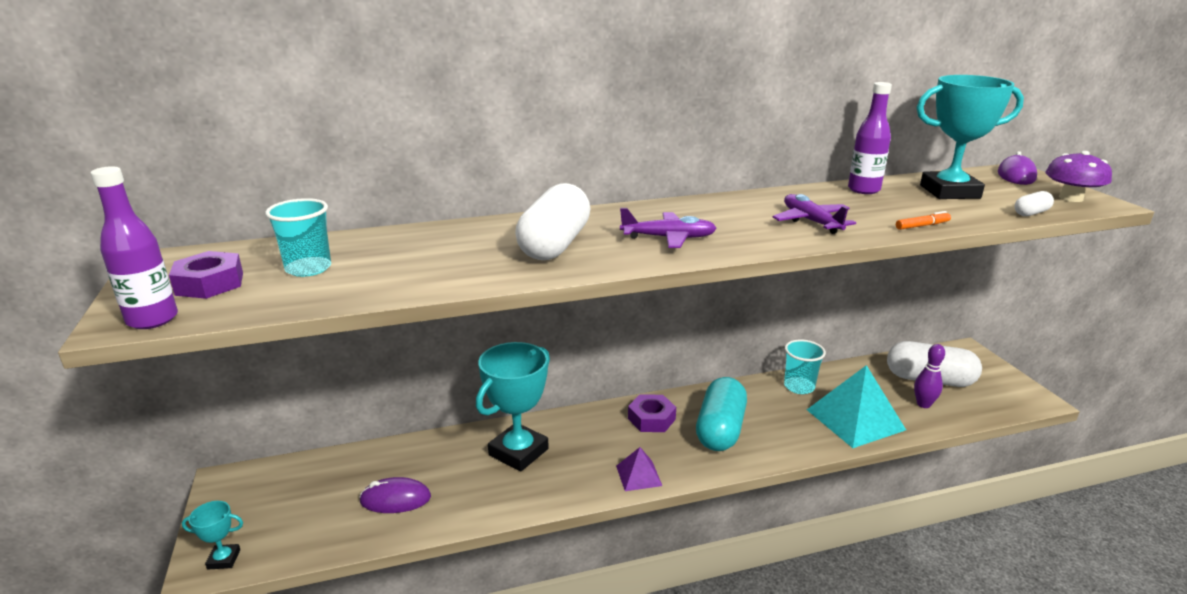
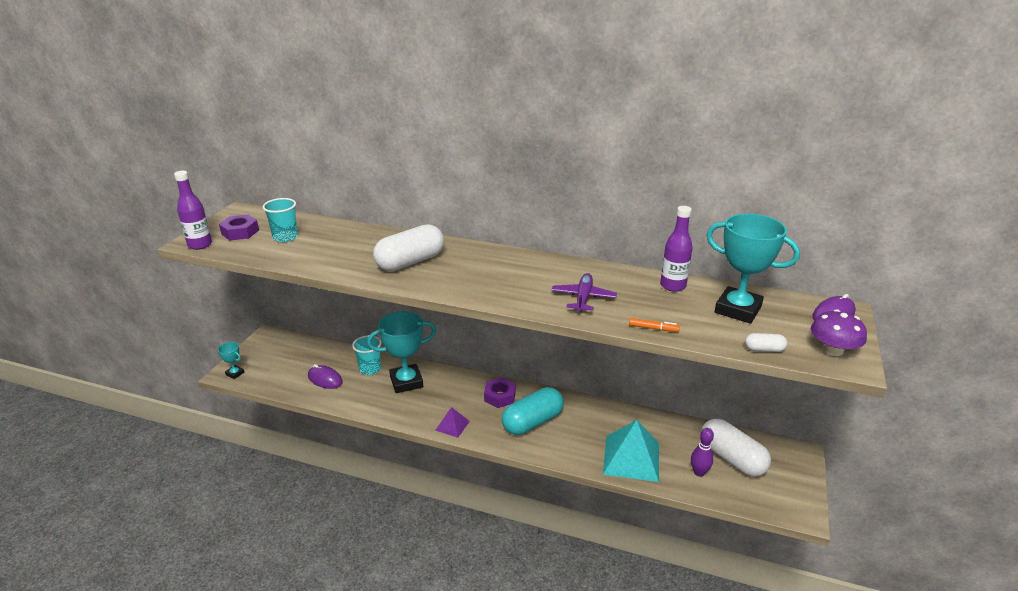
camera: 35 degrees right, 5 degrees up
purple plane [620,208,717,248] -> none
turquoise cup [784,339,826,394] -> turquoise cup moved to [352,335,382,375]

